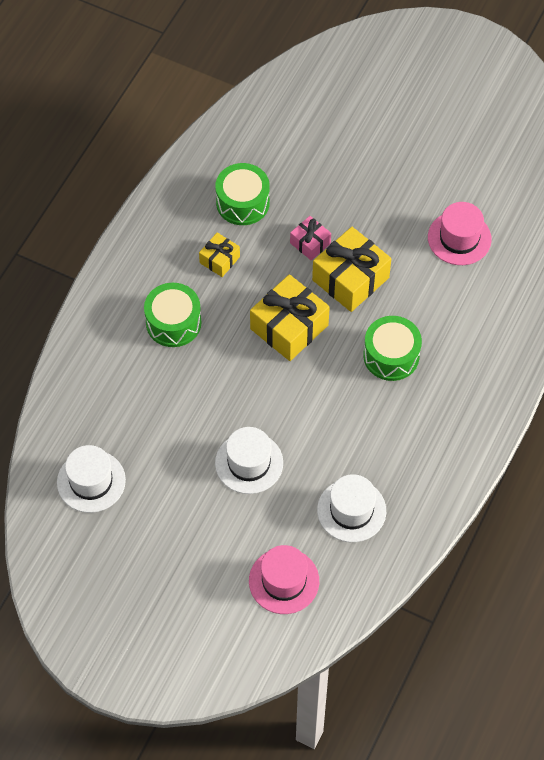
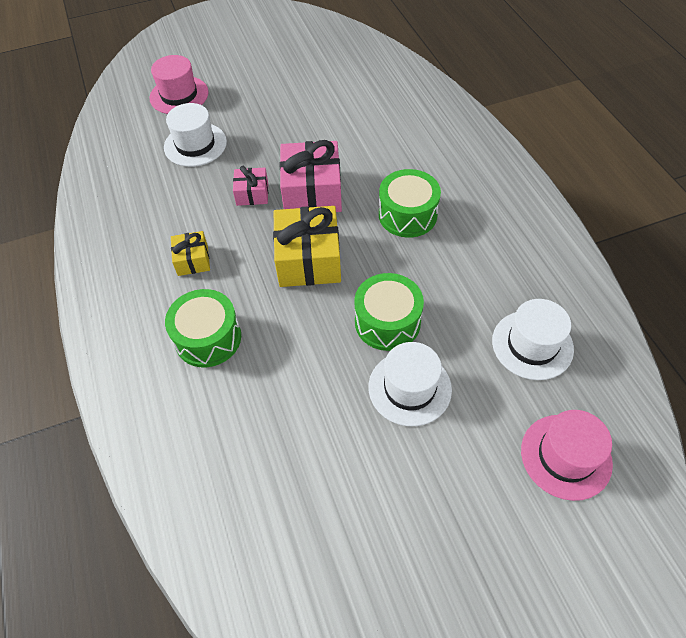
camera: 45 degrees left, 5 degrees down
white hat [57,445,126,513] -> white hat moved to [164,103,227,167]
green drum [215,163,270,225] -> green drum moved to [354,273,424,351]
yellow gift [312,227,391,312] -> pink gift [280,140,342,212]
pink hat [428,202,492,265] -> pink hat moved to [149,55,209,114]

